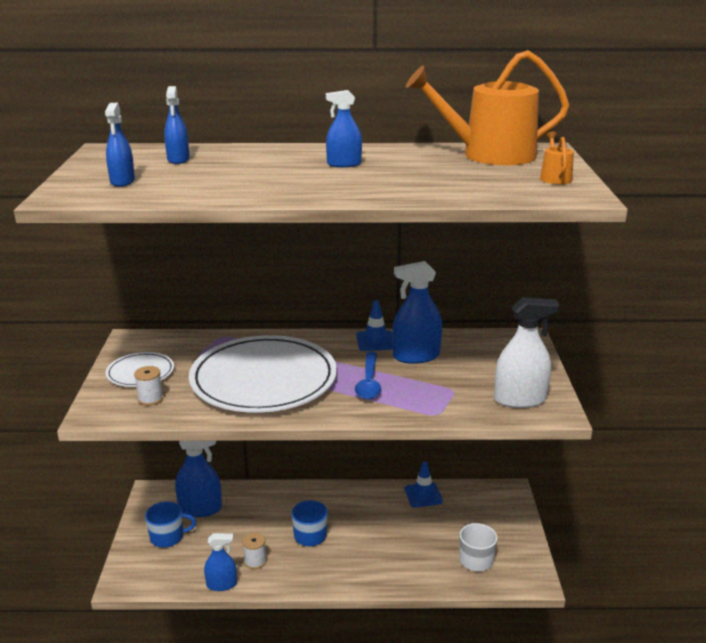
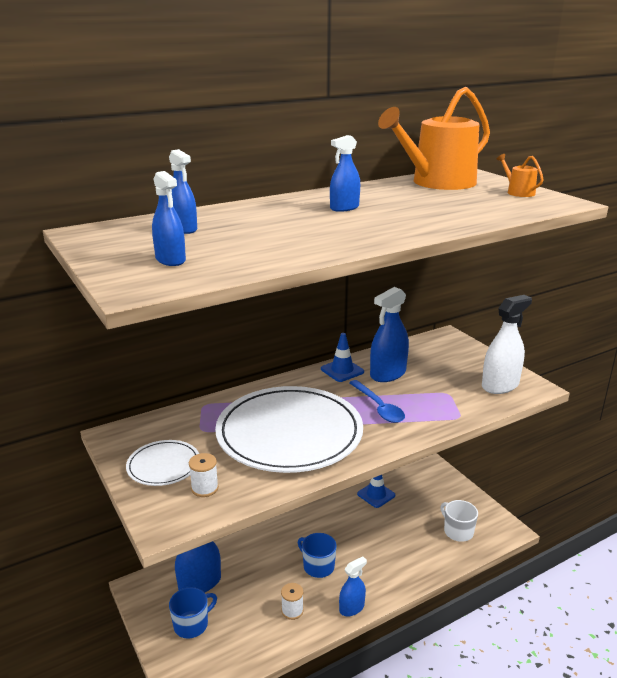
camera: 30 degrees left, 0 degrees up
blue spray bottle [204,533,237,591] -> blue spray bottle moved to [339,557,367,616]

